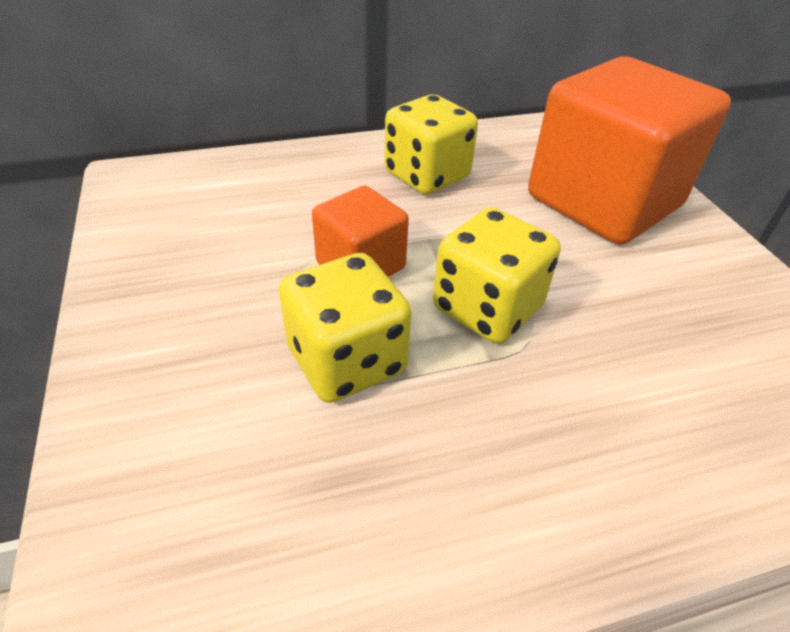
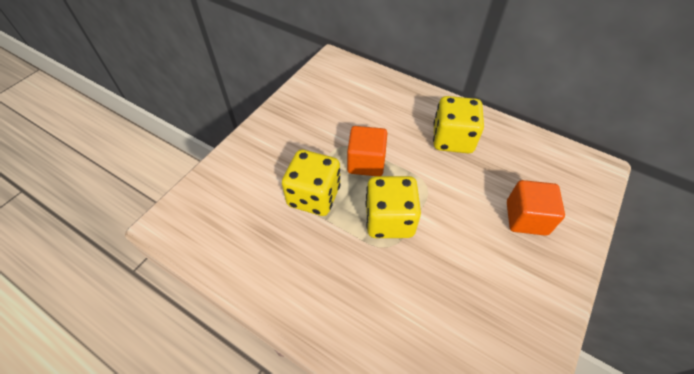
camera: 50 degrees right, 10 degrees up
orange cube [528,57,731,245] -> orange cube [507,180,565,236], size x0.50

